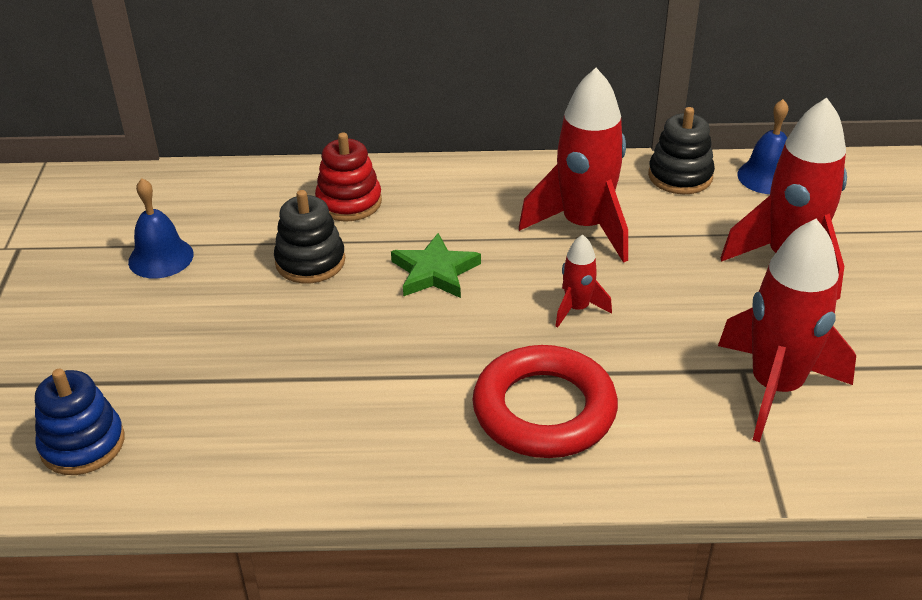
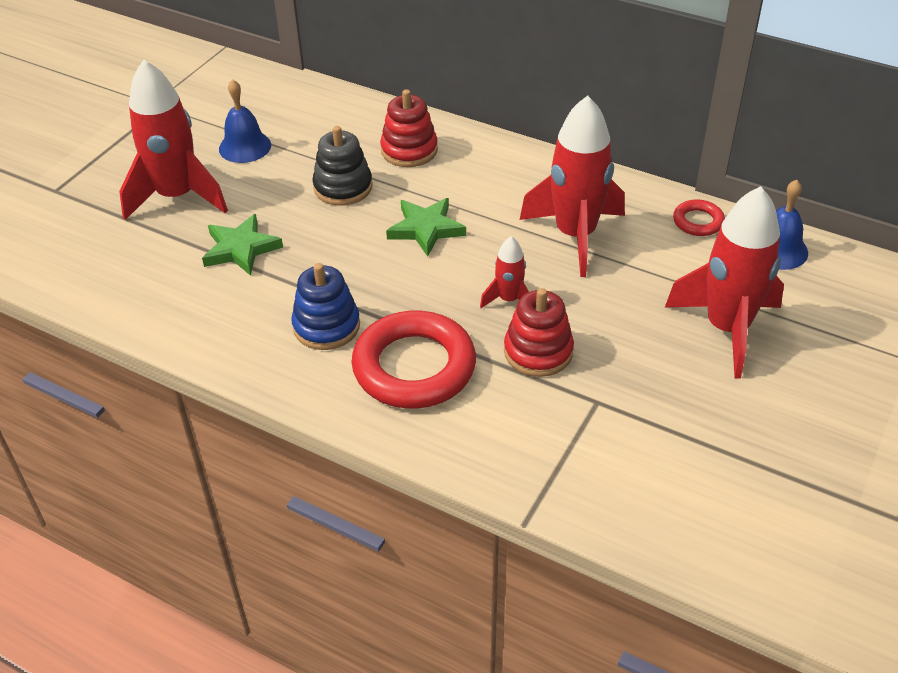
camera: 30 degrees right, 5 degrees up
blue stacking toy [35,369,124,475] -> blue stacking toy moved to [291,263,360,350]
black stacking toy [648,107,715,195] -> red ring [673,199,725,236]
red rocket [718,219,856,442] -> red rocket moved to [119,60,228,220]
none -> green star [202,214,283,276]
none -> red stacking toy [504,288,574,377]

